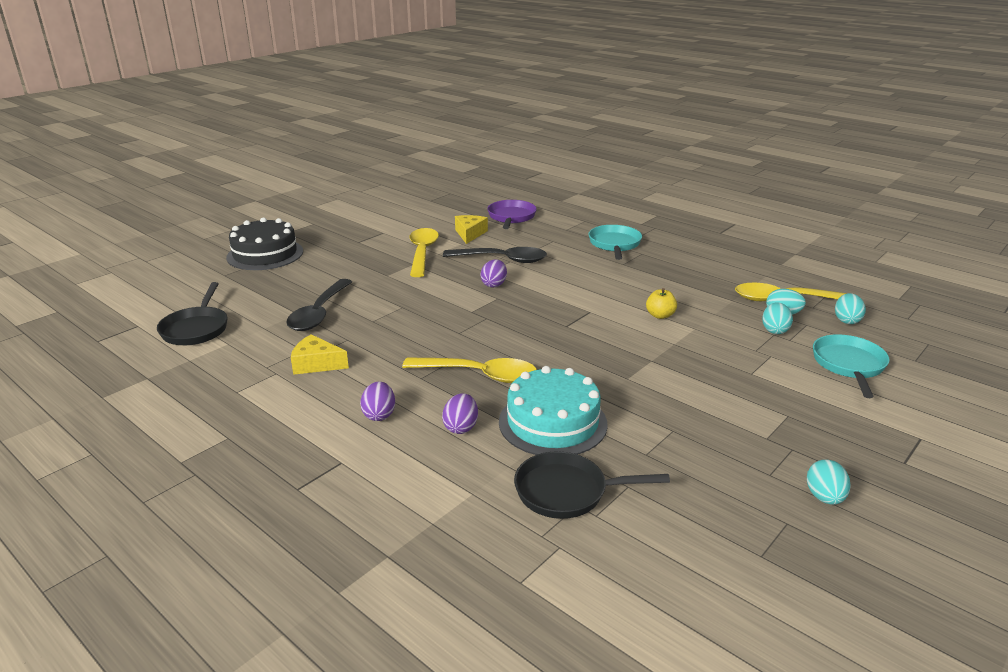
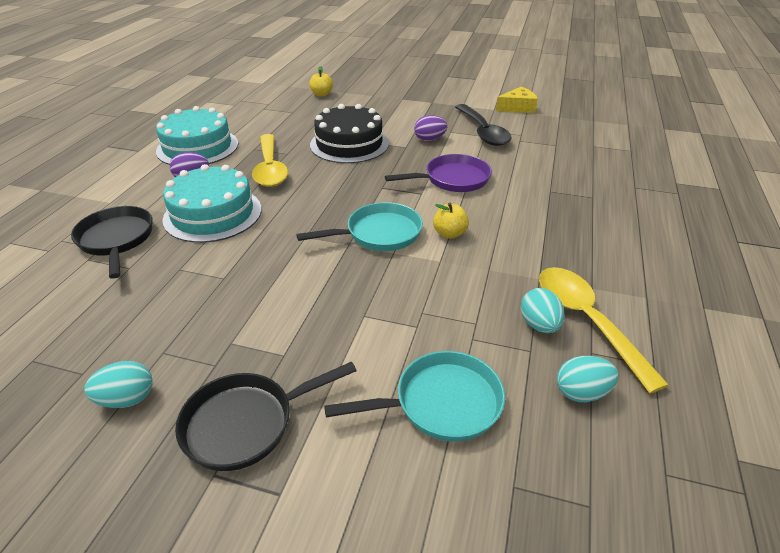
camera: 65 degrees right, 10 degrees up
black pan [157,282,227,345] -> black pan moved to [175,361,357,471]
black cake [226,217,303,270] -> black cake moved to [310,104,389,163]
black spoon [286,279,352,331] -> yellow apple [309,66,333,97]
yellow cheese [291,334,349,375] -> none
purple egg [360,382,395,421] -> turquoise cake [156,106,238,165]
yellow spoon [409,228,439,277] -> none
purple pan [487,200,537,229] -> purple pan moved to [385,154,492,192]
turquoise pan [588,225,642,260] -> turquoise pan moved to [296,202,423,251]
turquoise egg [762,302,793,334] -> none

